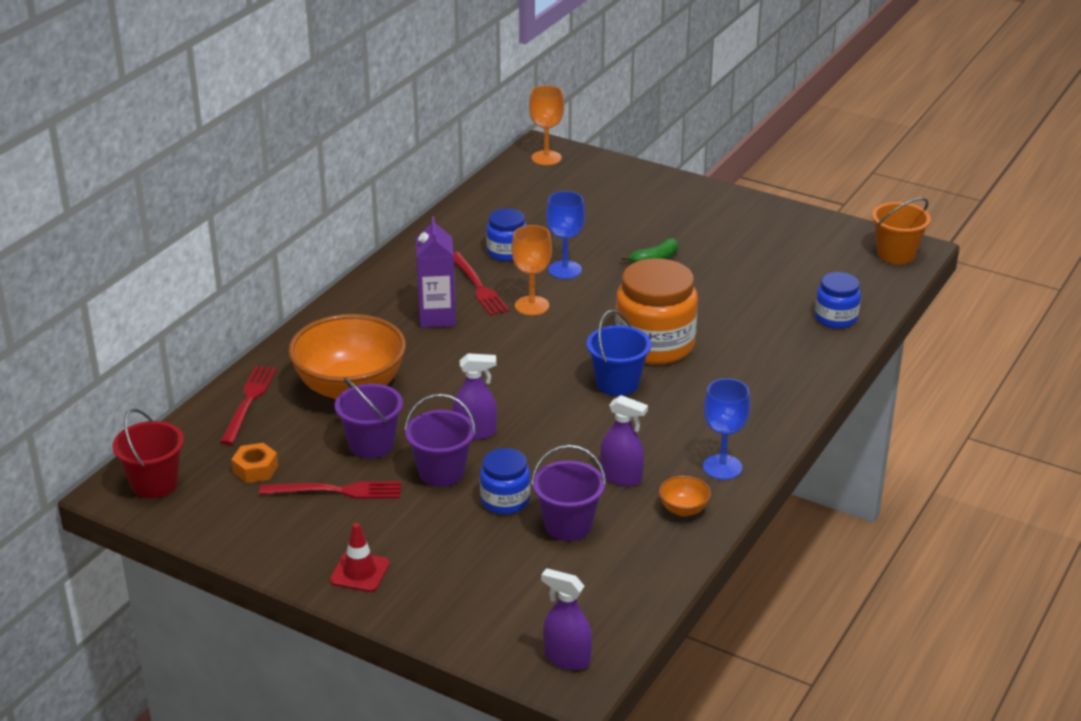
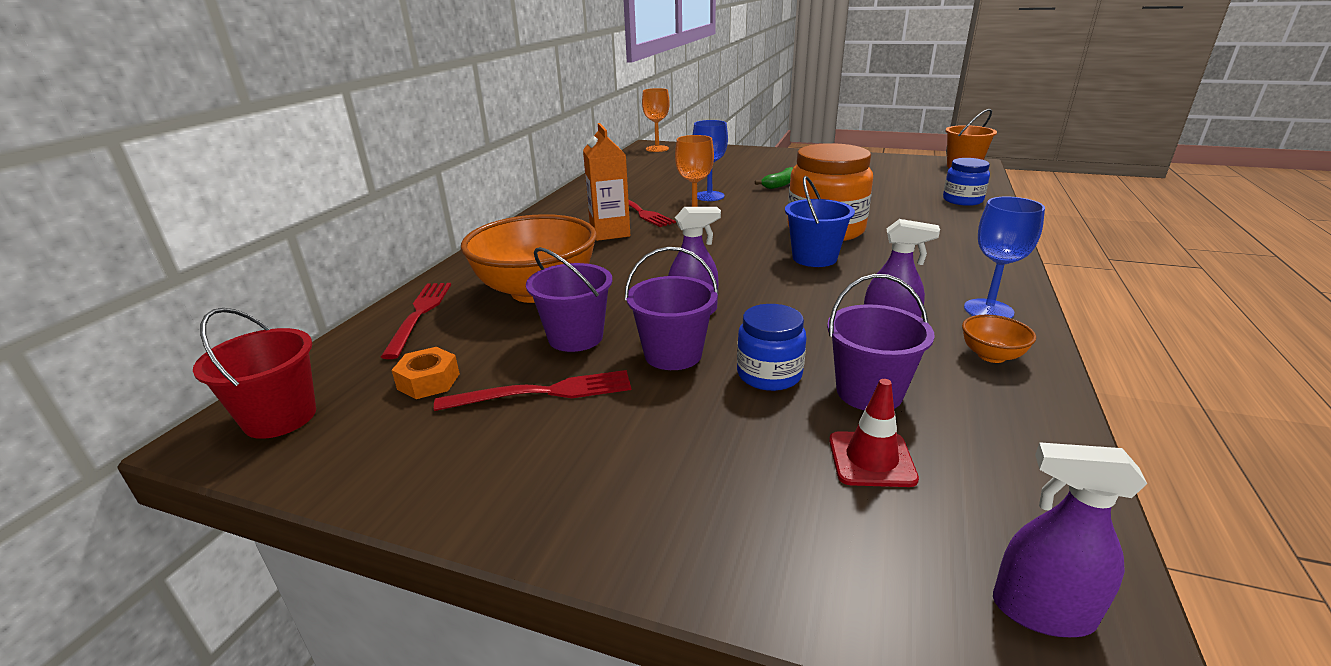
camera: 10 degrees left, 5 degrees down
red traffic cone [330,523,390,592] -> red traffic cone moved to [829,379,919,487]
purple carton [416,216,456,328] -> orange carton [583,123,630,241]
blue jar [486,208,527,261] -> none

